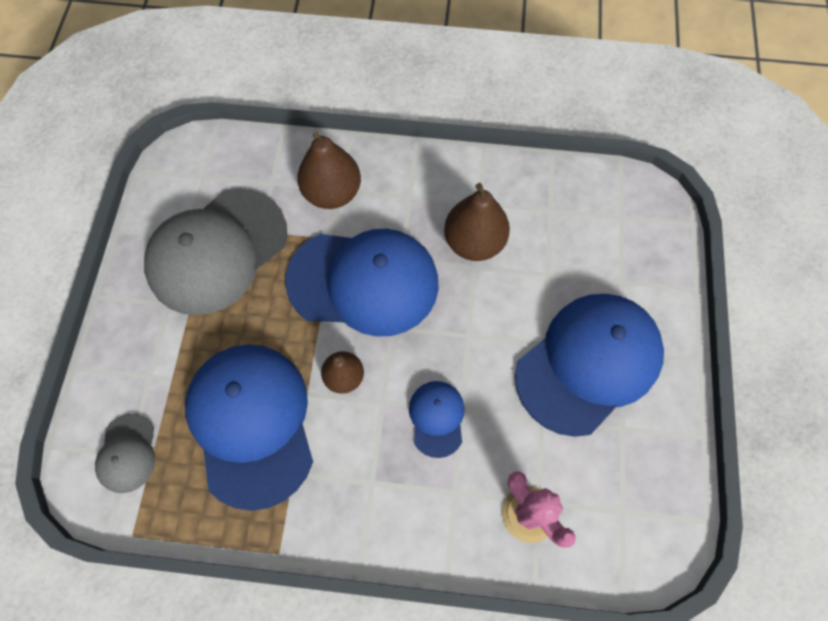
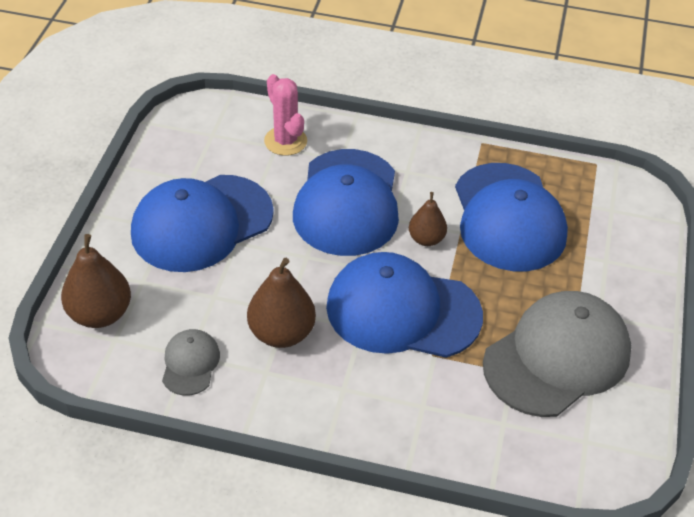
camera: 175 degrees left, 20 degrees down
grey cap [95,413,155,493] -> grey cap moved to [162,329,220,396]
brown pear [297,132,361,209] -> brown pear moved to [61,234,131,328]
blue cap [409,381,465,458] -> blue cap [293,149,399,256], size x2.15

